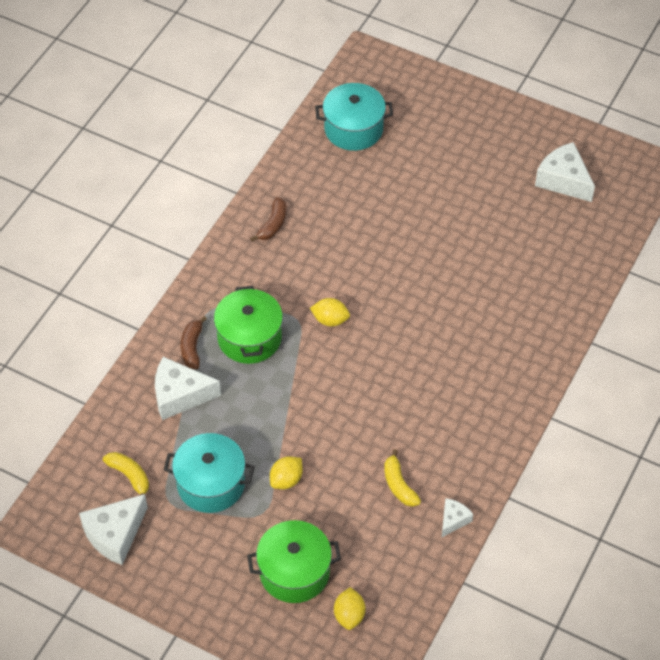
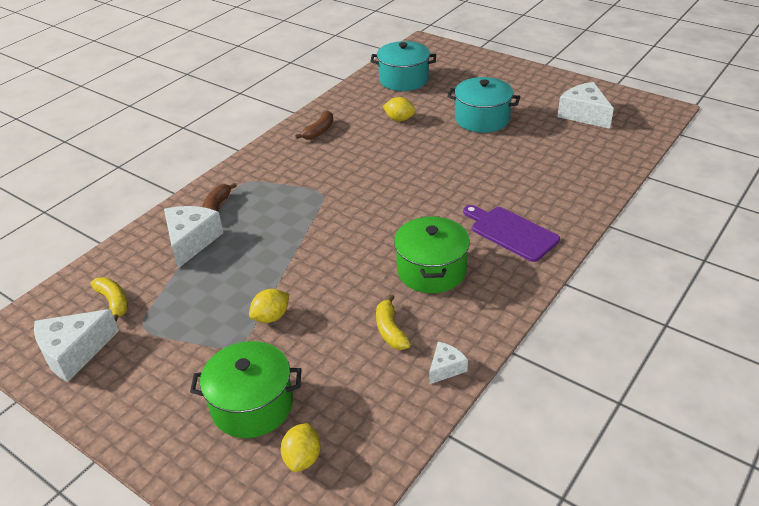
camera: 10 degrees right, 15 degrees down
white cheese [155,357,221,420] -> white cheese turned 90 degrees clockwise [164,206,223,268]
turquoise pot [164,433,255,513] -> turquoise pot moved to [447,77,520,133]
green pot [214,286,283,364] -> green pot moved to [394,216,470,293]
yellow lemon [310,298,350,326] -> yellow lemon moved to [383,97,416,121]
none -> purple cutting board [463,205,560,262]

